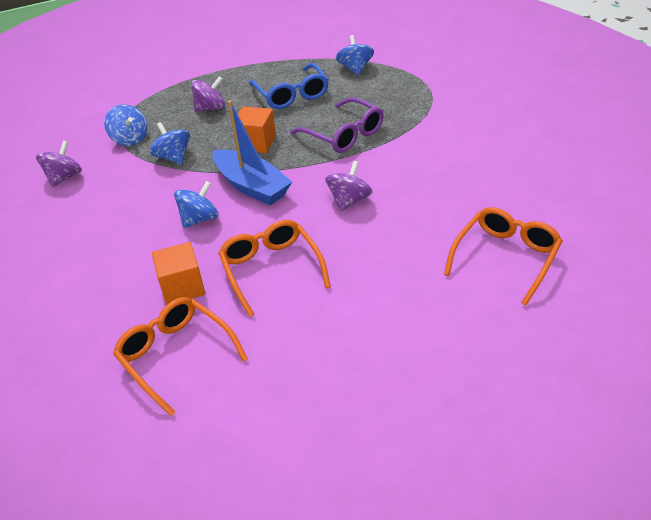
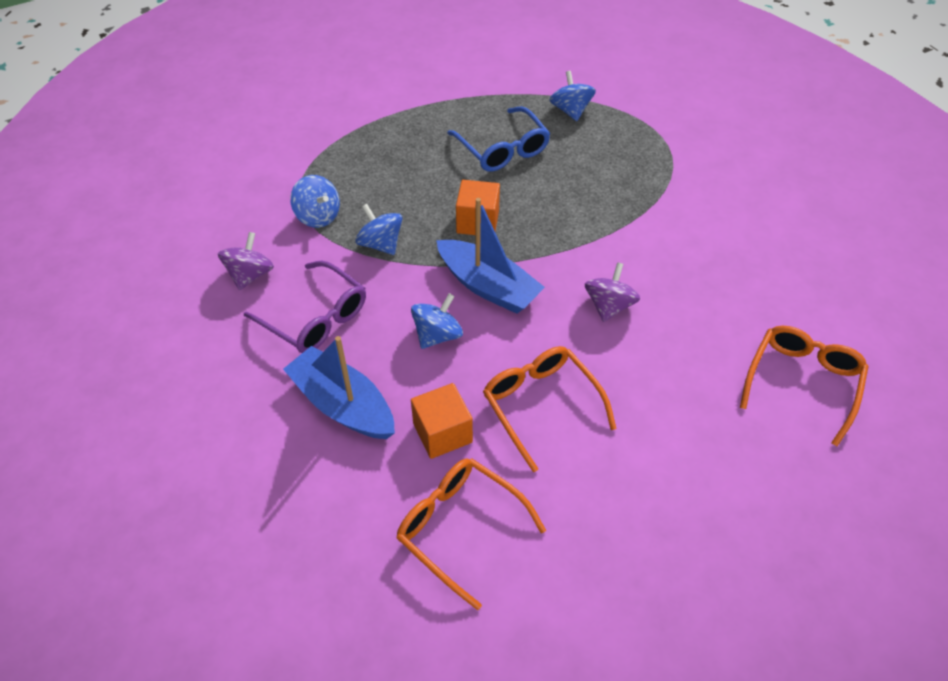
camera: 10 degrees left, 10 degrees up
purple spinning top [191,76,225,112] -> none
purple glasses [290,97,384,153] -> purple glasses moved to [244,261,366,353]
none -> blue boat [283,336,395,439]

